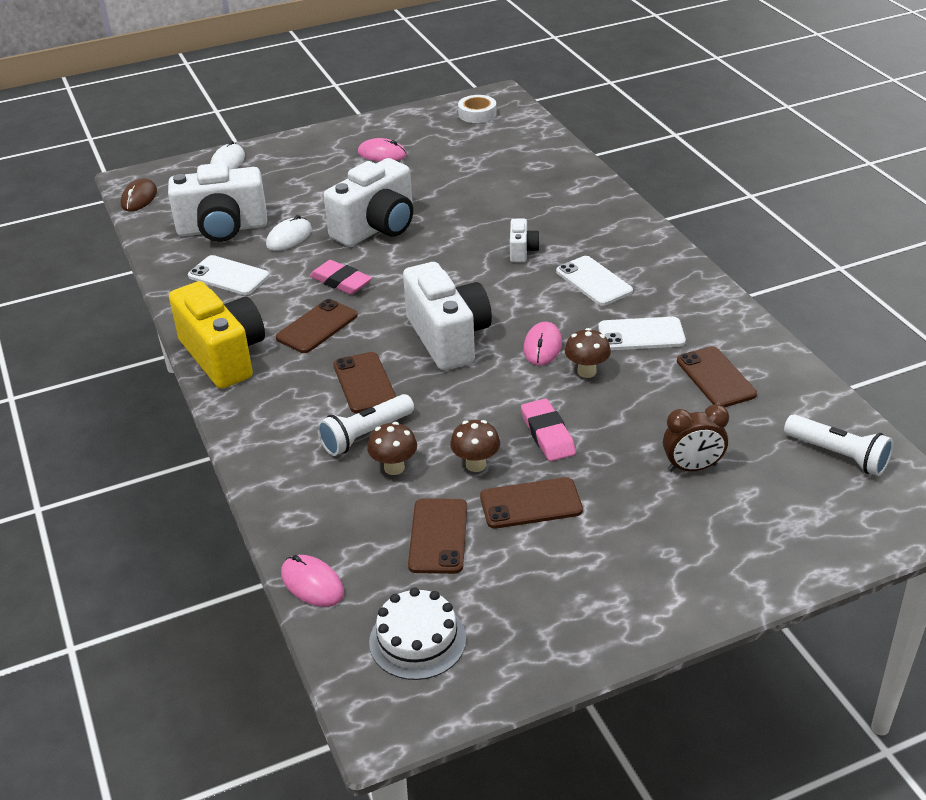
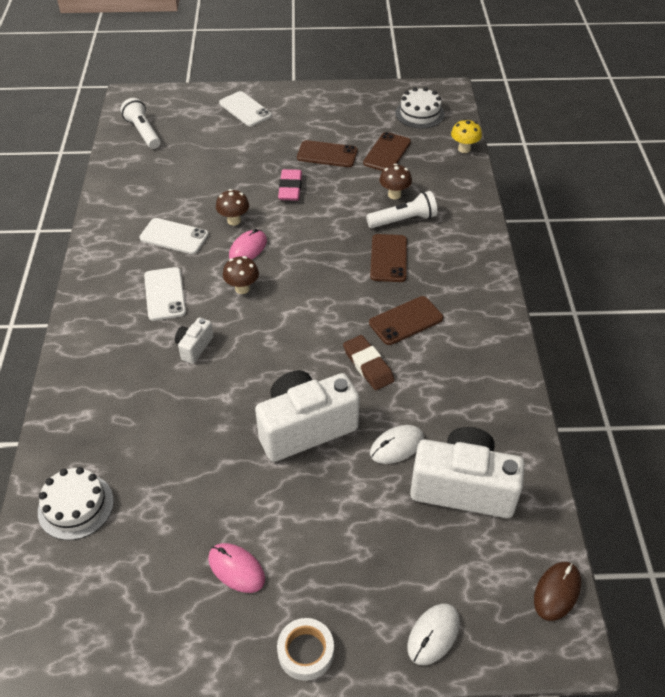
camera: 160 degrees left, 10 degrees up
yellow camera [169,281,265,389] -> none
white phone [188,255,269,295] -> white phone moved to [219,91,272,126]
pink mouse [281,555,344,607] -> yellow mushroom [451,119,482,153]
pink eraser [309,260,372,294] -> brown eraser [343,335,394,390]
white camera [403,262,492,370] -> none
brown mushroom [450,420,500,472] -> brown mushroom moved to [223,256,259,294]
white tape [458,95,497,123] -> white tape moved to [277,618,334,681]
brown clock [663,404,729,472] -> none
brown phone [677,346,757,407] -> none
none -> white cake [38,467,114,540]

